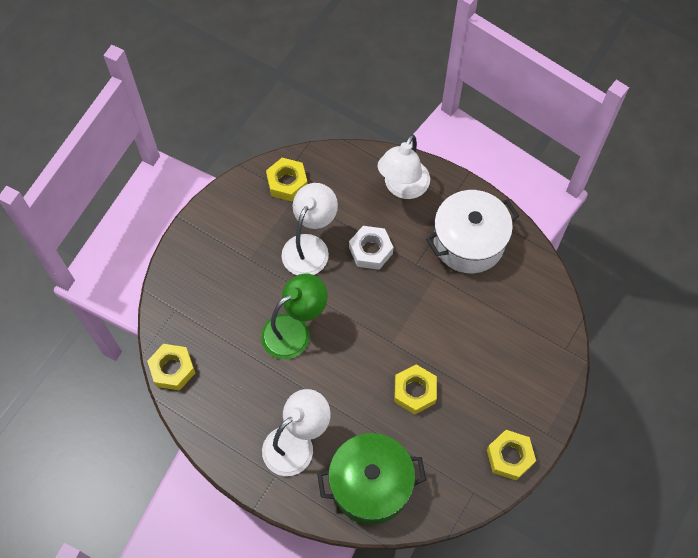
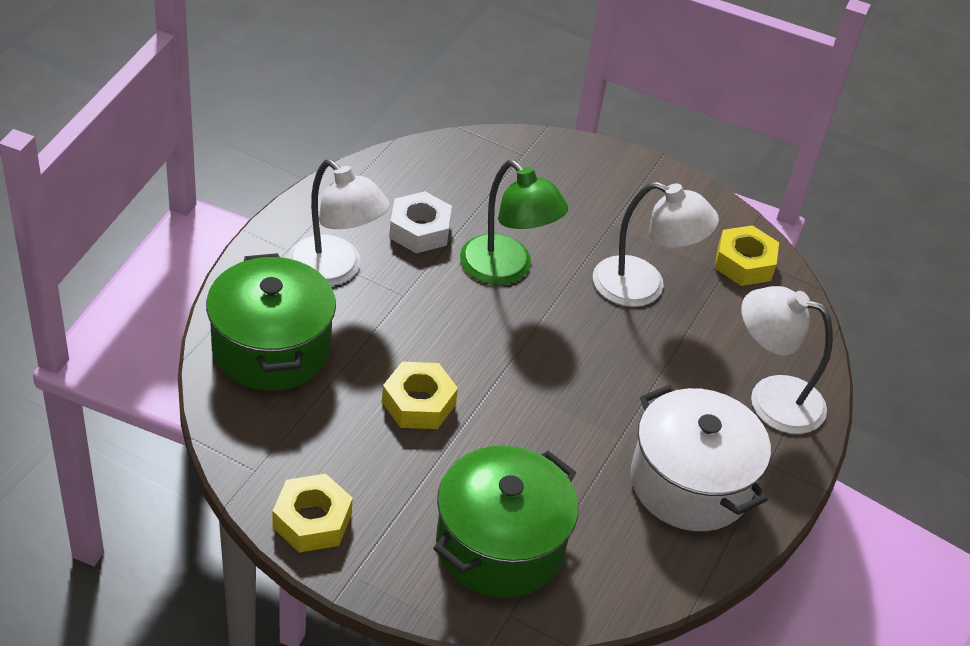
camera: 80 degrees right, 20 degrees down
yellow nut [147,344,195,391] -> none
white nut [349,226,393,270] -> white nut moved to [389,191,452,253]
none -> green pot [433,446,578,598]

